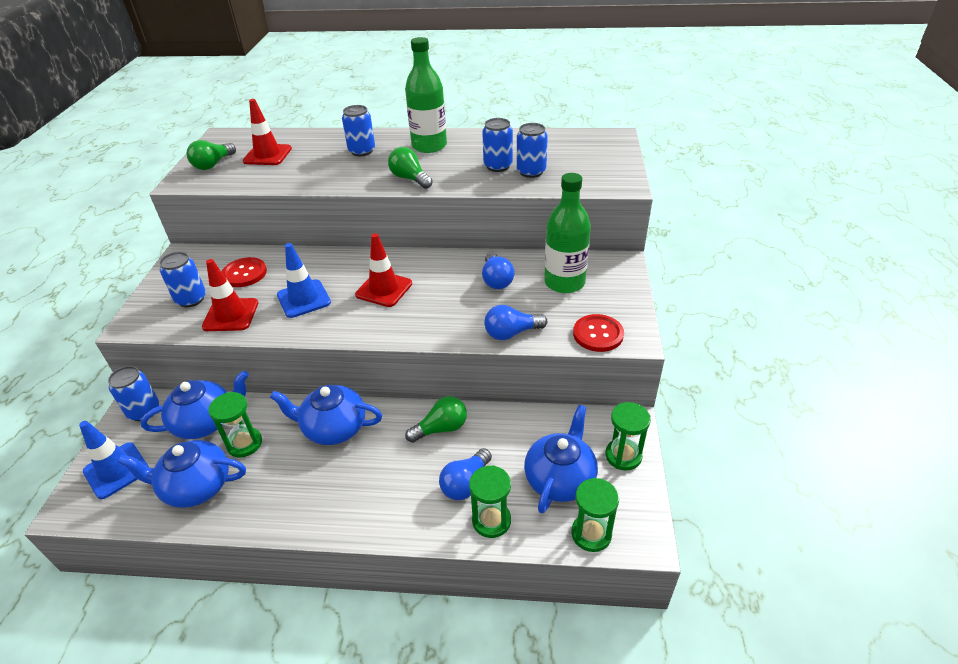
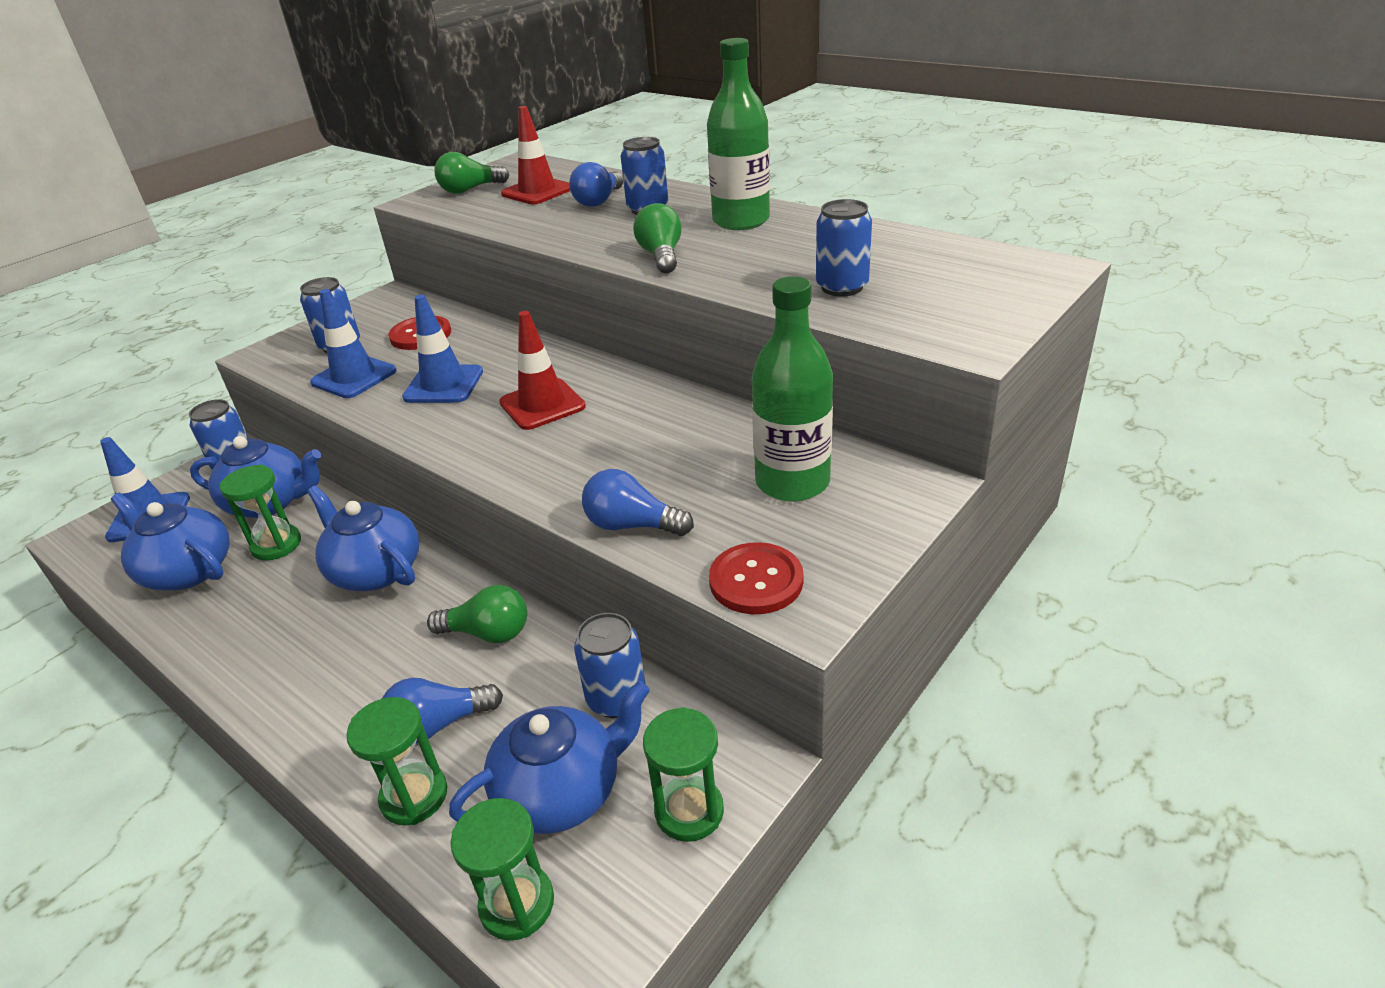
camera: 35 degrees right, 5 degrees down
red traffic cone [202,259,258,331] -> blue traffic cone [310,289,397,398]
blue can [482,118,513,172] -> blue can moved to [574,613,645,718]
blue light bulb [482,253,515,289] -> blue light bulb moved to [569,162,623,207]

